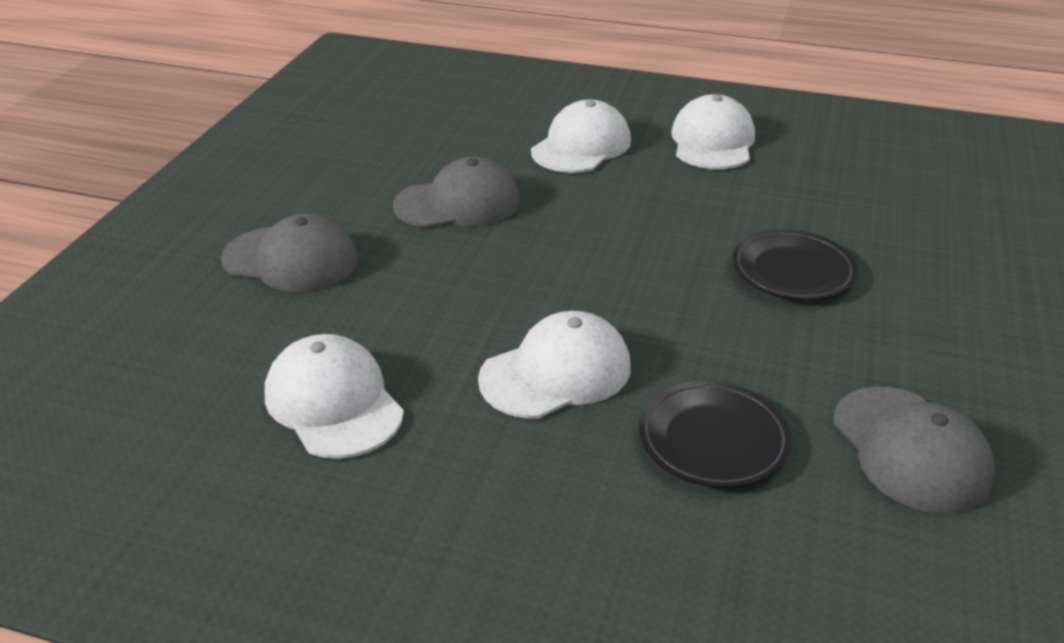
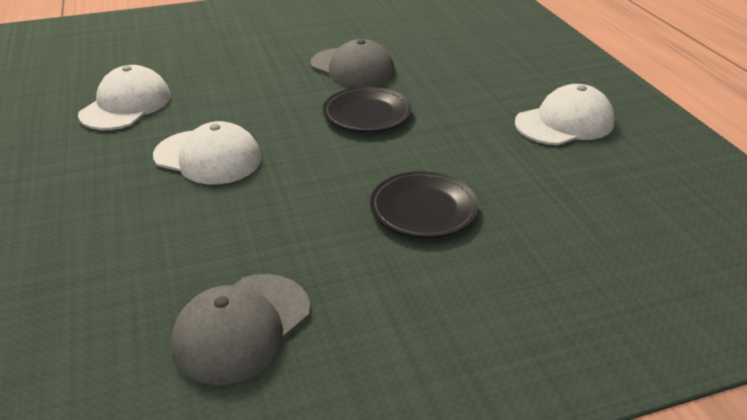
camera: 55 degrees right, 0 degrees up
grey cap [221,214,358,292] -> none
white cap [531,99,631,173] -> none
black plate [639,381,792,488] -> black plate moved to [323,87,412,132]

